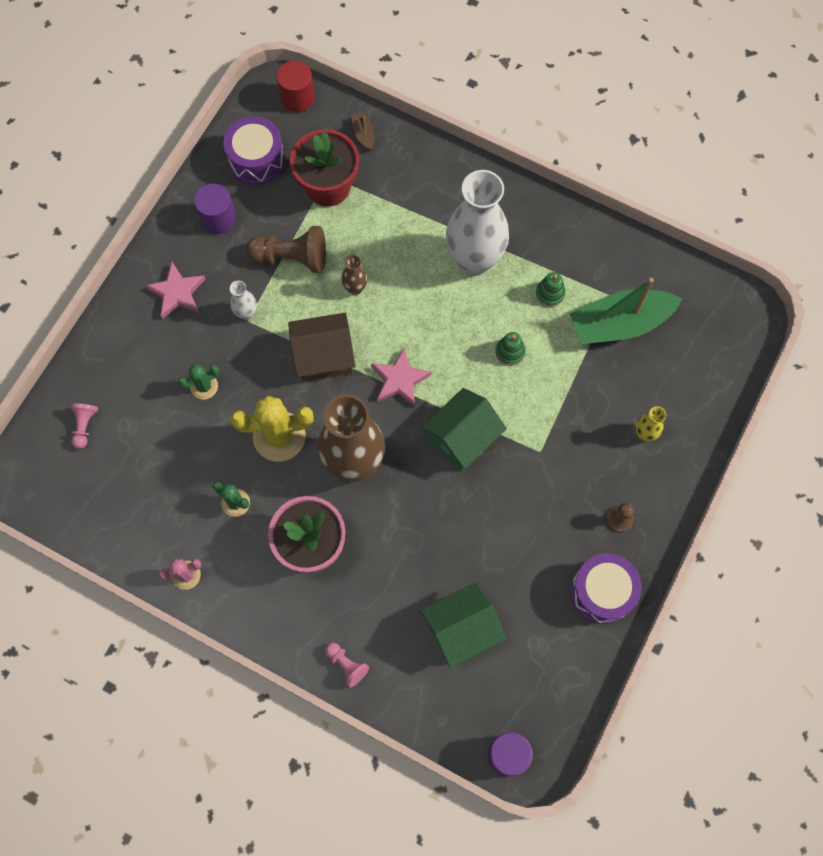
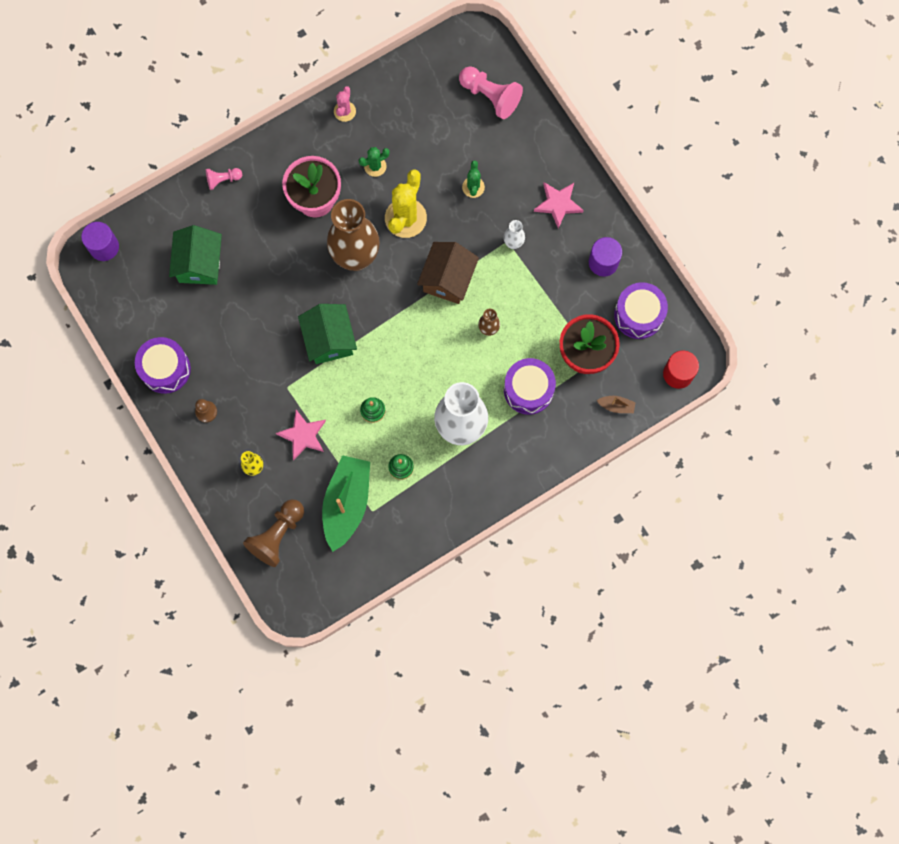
camera: 120 degrees right, 5 degrees up
pink pawn [70,403,98,449] -> pink pawn [459,66,523,119], size x1.82
brown pawn [246,226,326,273] -> brown pawn moved to [243,499,304,567]
pink star [371,347,432,407] -> pink star moved to [276,410,326,460]
none -> purple drum [504,358,556,415]

